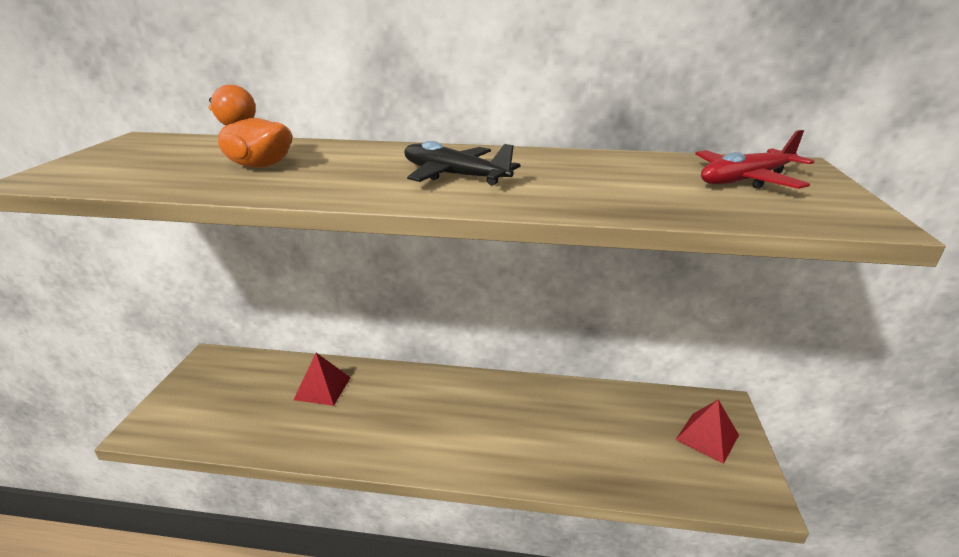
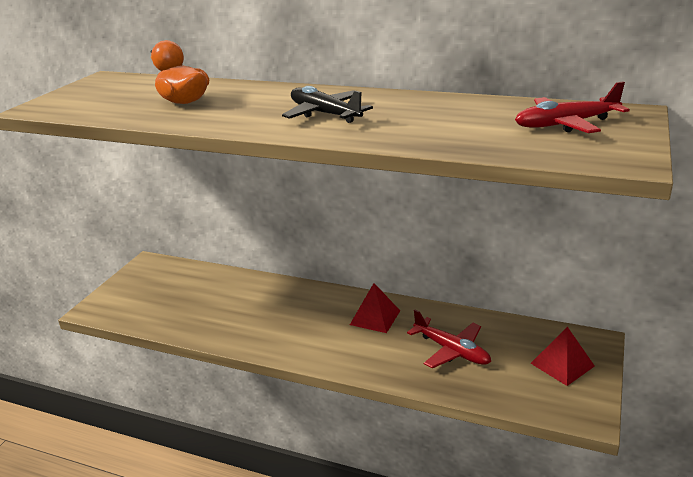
camera: 15 degrees right, 0 degrees up
red pyramid [293,353,351,406] -> red pyramid moved to [350,283,400,333]
none -> red plane [407,310,491,368]

